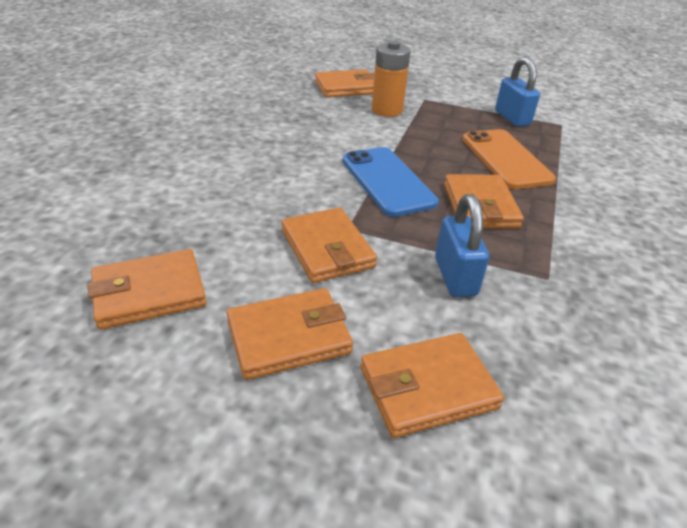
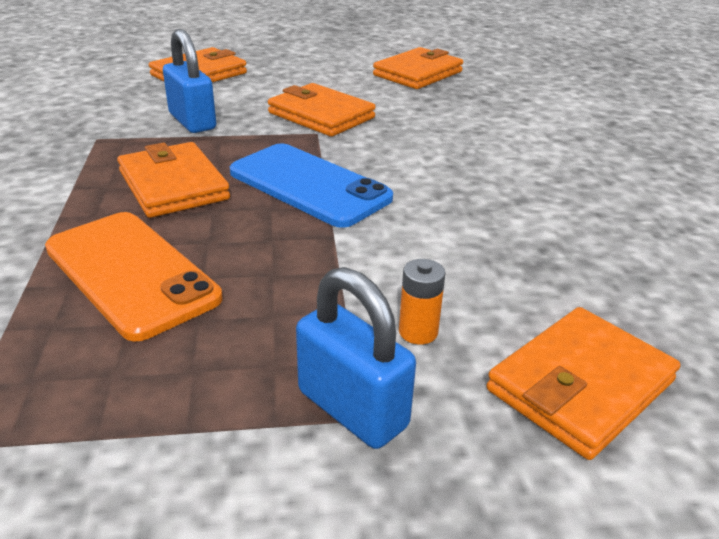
camera: 155 degrees right, 5 degrees down
orange wallet [227,288,353,380] -> none
orange battery [372,41,411,117] -> orange battery [399,259,446,345], size x0.52
blue padlock [495,57,540,127] -> blue padlock moved to [296,267,416,449]

